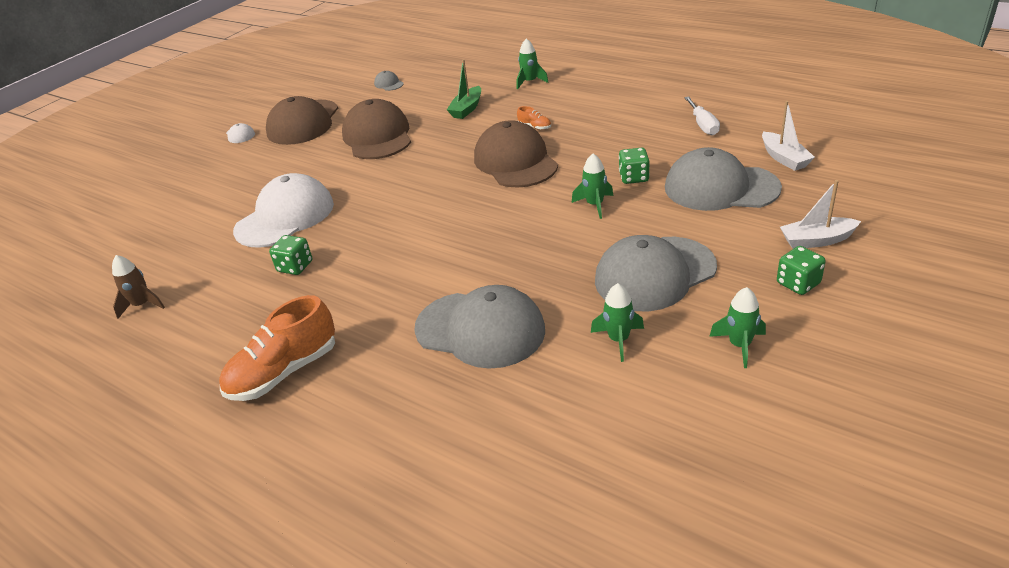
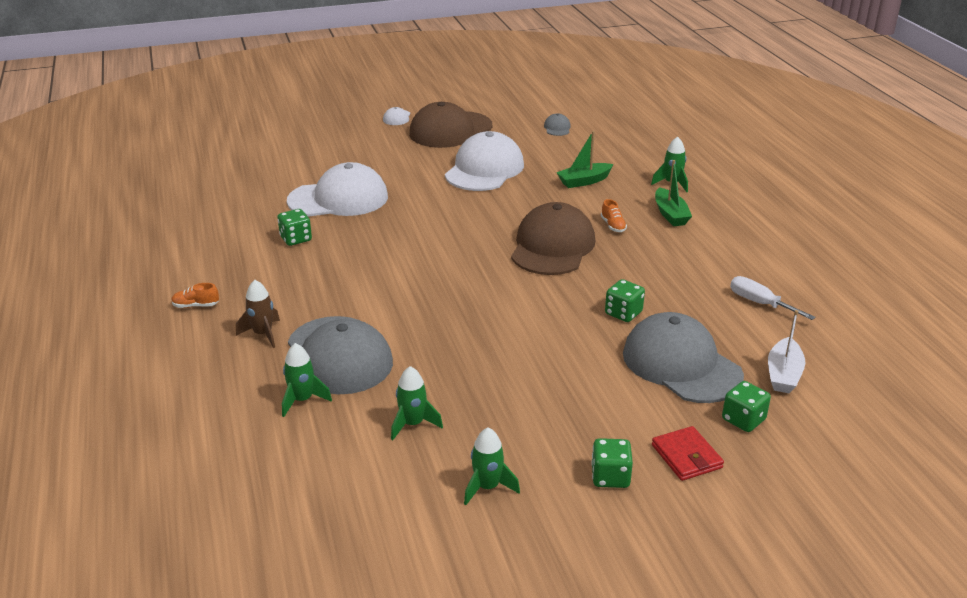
camera: 35 degrees right, 5 degrees down
brown rocket [112,255,165,319] -> brown rocket moved to [236,280,280,348]
orange shoe [219,295,335,401] -> orange shoe [171,283,219,308], size x0.44
brown cap [342,99,411,159] -> white cap [445,131,524,191]
green rocket [572,153,613,219] -> green rocket moved to [282,343,332,417]
grey cap [595,235,717,311] -> none
white screwdriver [684,96,720,136] -> white screwdriver turned 105 degrees clockwise [730,276,815,320]
white boat [780,180,861,249] -> red wallet [652,426,724,481]
none -> green boat [655,160,692,226]
none -> green dice [722,381,771,432]

